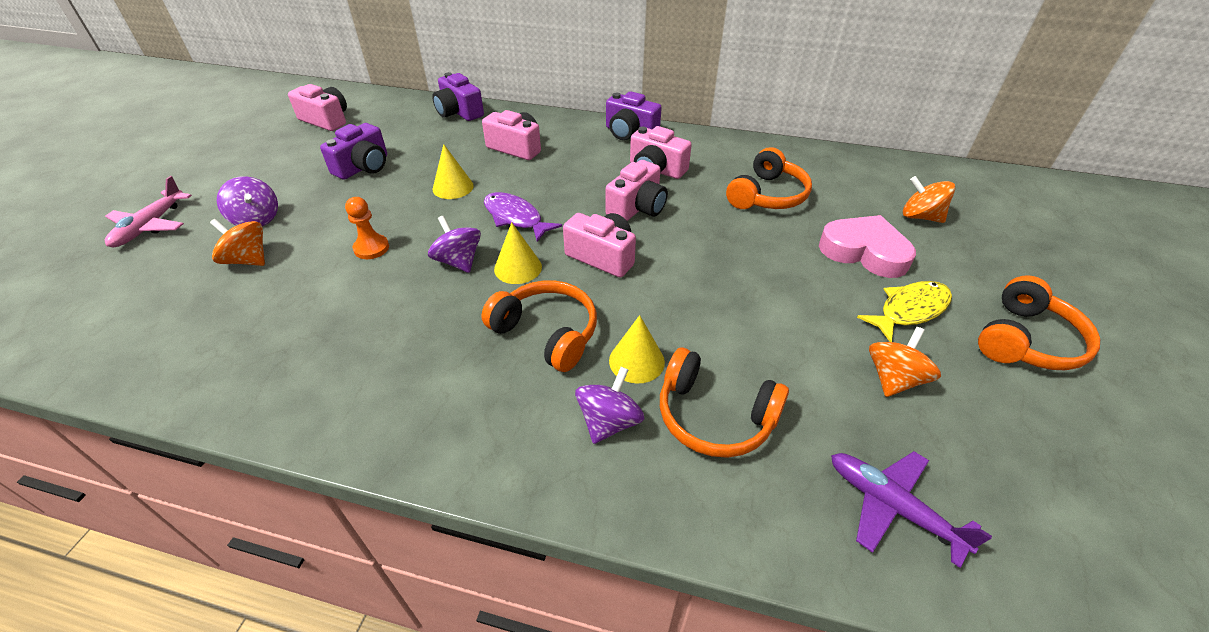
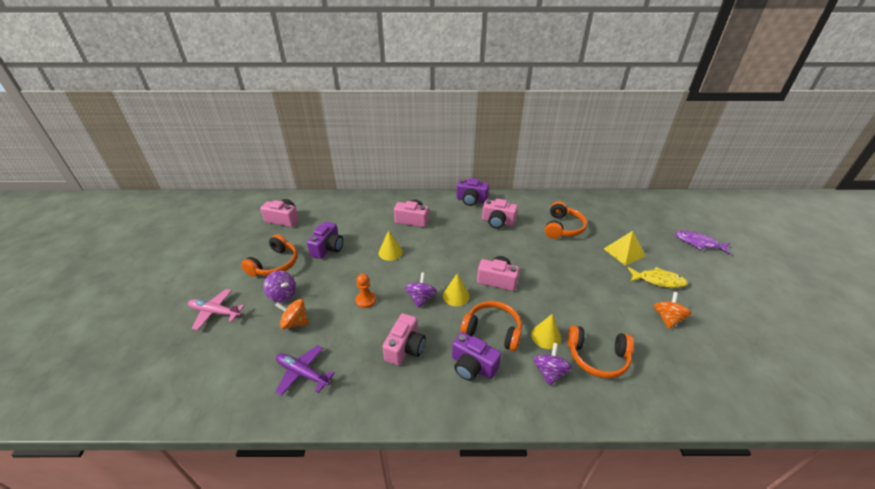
camera: 15 degrees left, 5 degrees down
pink plane [105,176,192,247] -> pink plane turned 105 degrees clockwise [188,289,245,330]
purple spinning top [428,216,481,273] -> purple spinning top turned 60 degrees clockwise [405,272,437,308]
purple camera [432,72,484,121] -> purple camera moved to [452,332,501,381]
purple fish [484,192,562,242] -> purple fish moved to [675,231,731,255]
pink camera [606,160,668,221] -> pink camera moved to [382,313,426,365]
pink heart [819,215,916,278] -> yellow pyramid [604,231,645,266]
purple plane [831,451,992,568] -> purple plane moved to [276,345,335,396]
yellow fish [857,281,952,342] -> yellow fish turned 60 degrees clockwise [628,267,688,288]
orange spinning top [903,176,955,223] -> none
orange headphones [978,275,1100,370] -> orange headphones moved to [241,234,297,277]

